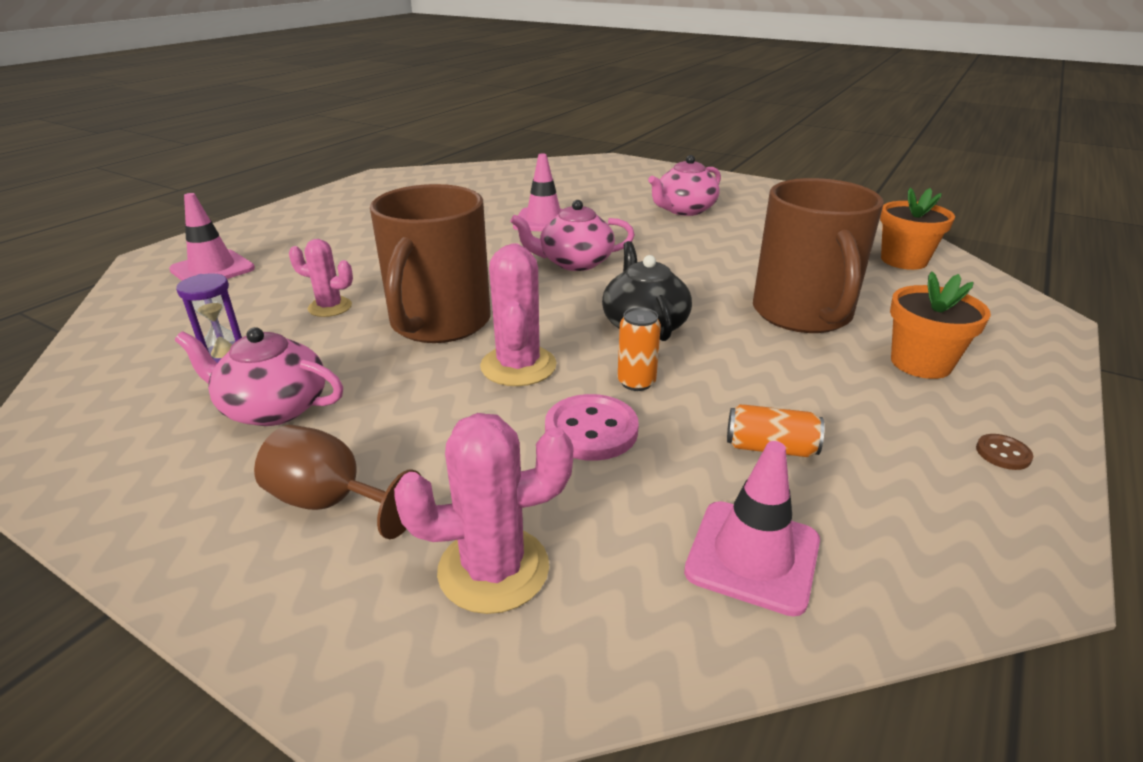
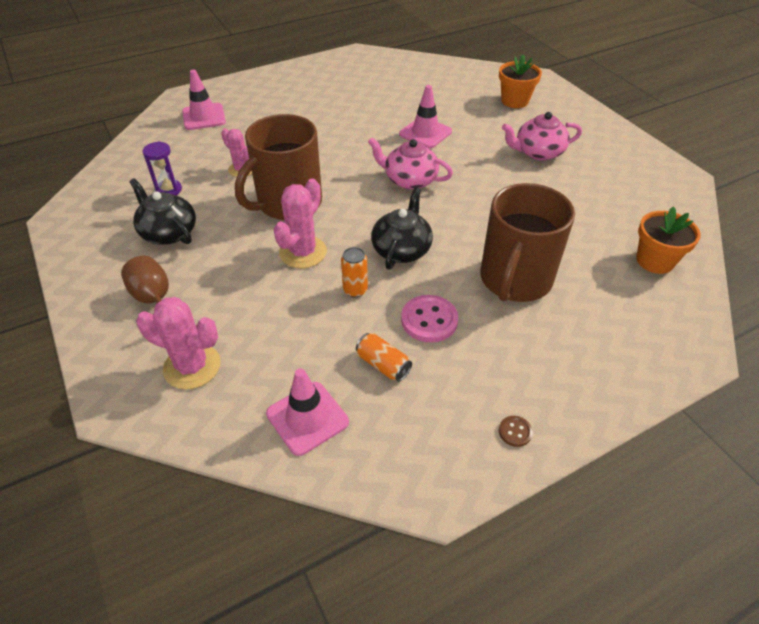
camera: 30 degrees right, 15 degrees up
pink teapot [175,327,343,426] -> black teapot [130,178,196,245]
pink button [545,394,639,461] -> pink button moved to [401,295,458,343]
orange flower pot [890,271,991,379] -> orange flower pot moved to [499,54,542,108]

